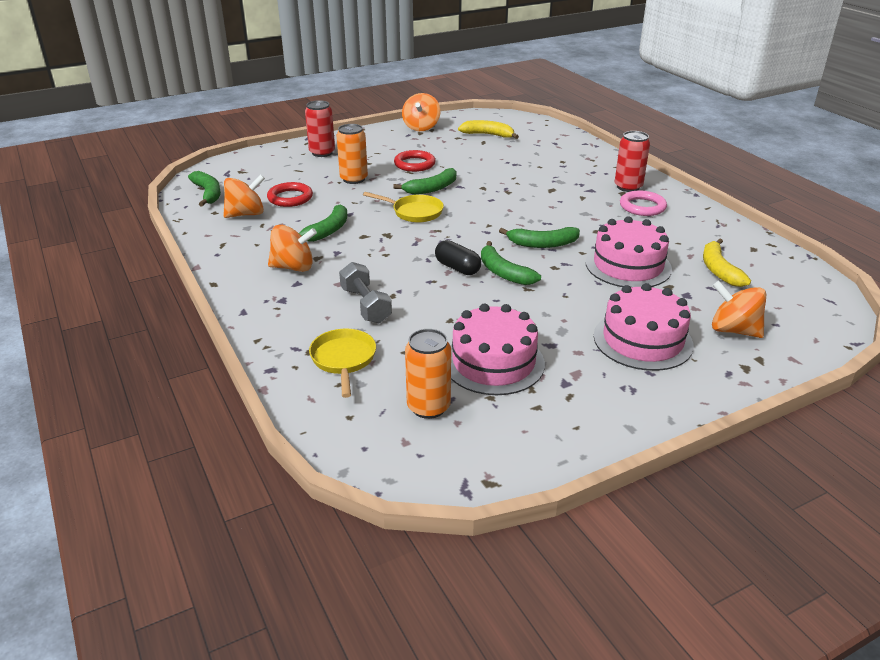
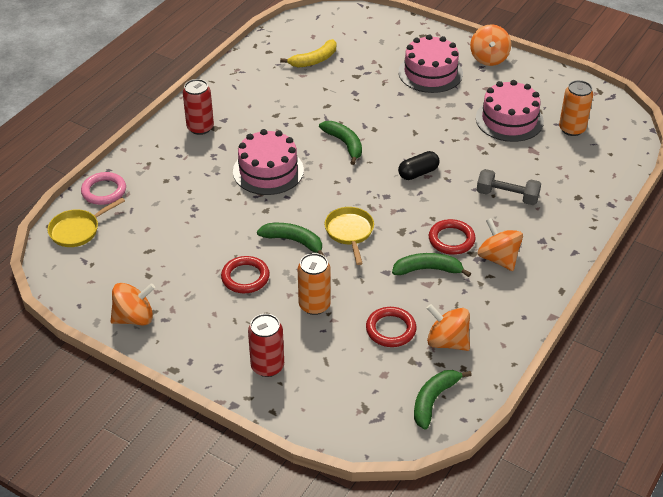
camera: 120 degrees left, 10 degrees up
yellow pan [309,328,376,398] -> yellow pan moved to [47,197,125,247]
grey dumbbell [339,262,392,323] -> grey dumbbell turned 75 degrees clockwise [477,169,541,205]
black capsule [435,240,481,275] -> black capsule turned 45 degrees clockwise [398,151,440,180]
yellow banana [458,120,519,139] -> none
green banana [481,241,541,285] -> none
pink cake [586,216,672,287] -> pink cake moved to [233,129,304,195]
pink ring [620,191,667,216] -> pink ring moved to [81,172,126,205]
orange spinning top [712,281,766,338] -> orange spinning top moved to [470,24,511,66]
none -> red ring [429,219,476,255]

